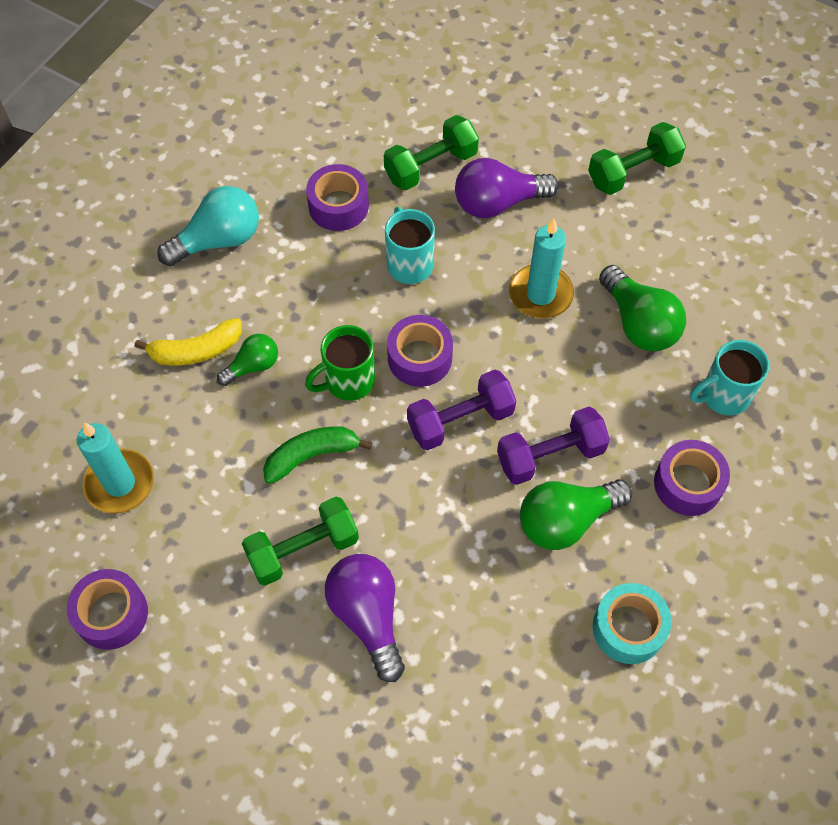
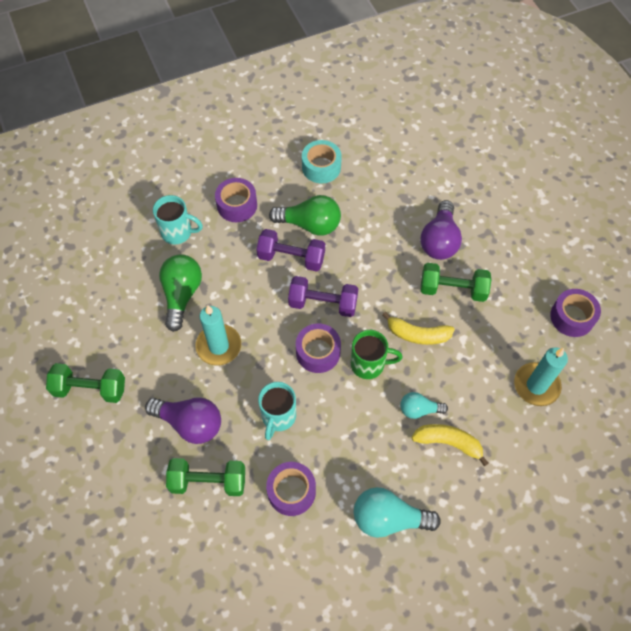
camera: 145 degrees left, 0 degrees up
green light bulb [217,334,278,386] -> turquoise light bulb [400,392,448,419]
green banana [263,426,372,484] -> yellow banana [382,312,455,345]

